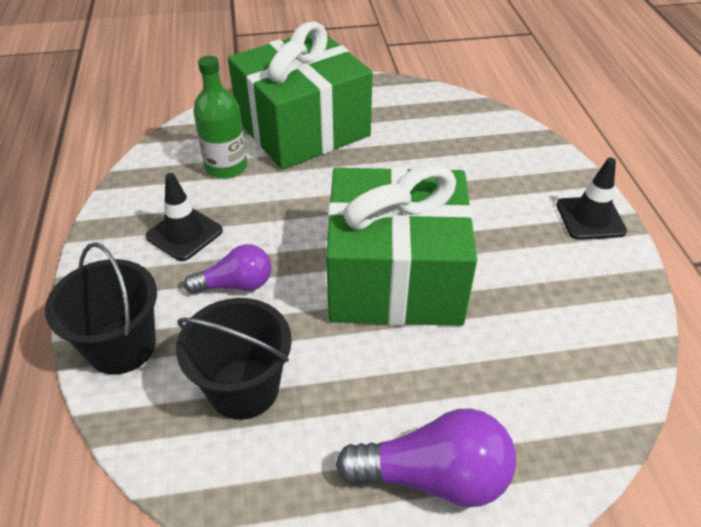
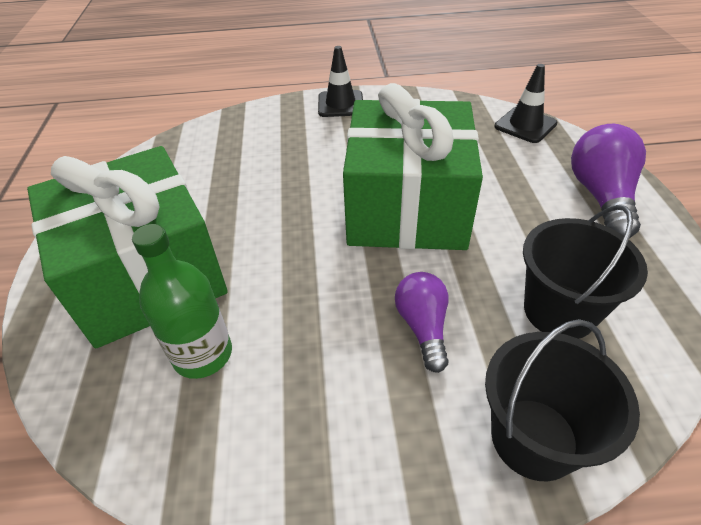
camera: 85 degrees left, 0 degrees up
black traffic cone [146,173,223,261] -> black traffic cone moved to [494,64,558,143]

